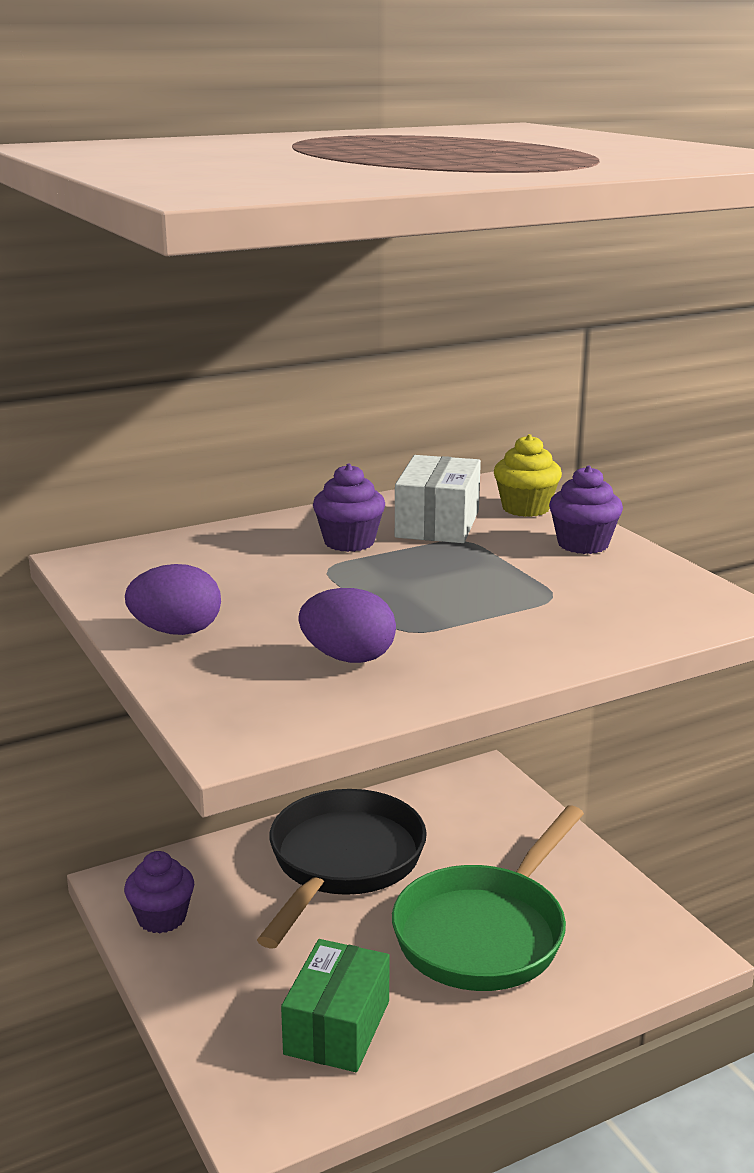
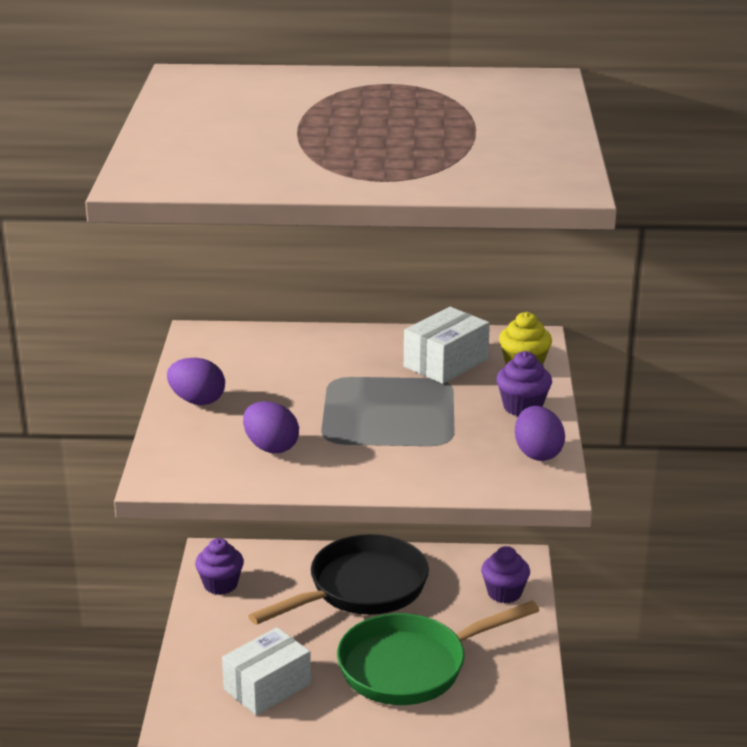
camera: 30 degrees right, 5 degrees up
green box [281,939,389,1072] -> white box [222,627,311,715]
purple cupcake [313,464,385,552] -> purple cupcake moved to [481,546,530,603]
none -> purple egg [515,406,565,461]

